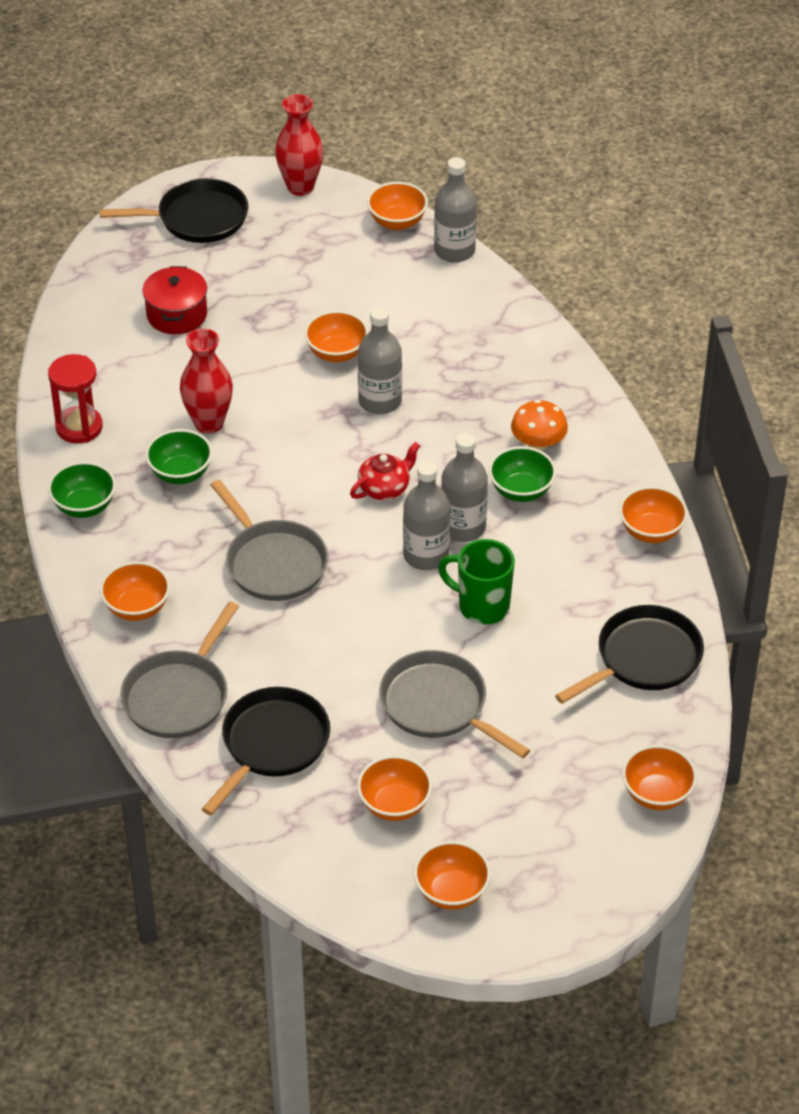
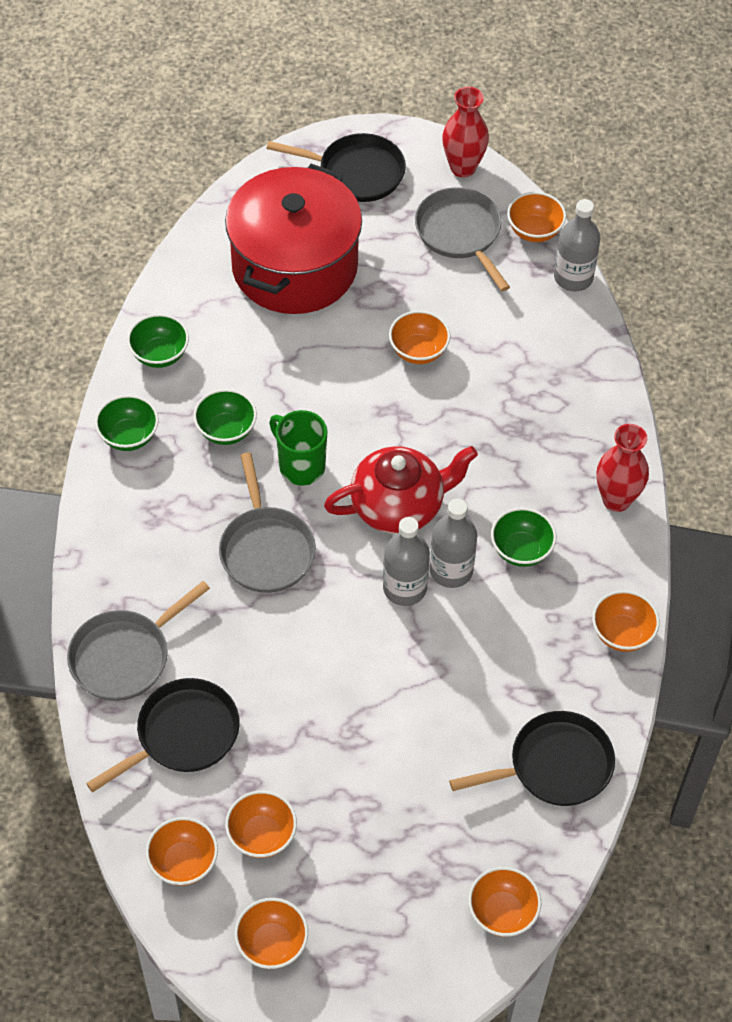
camera: 20 degrees right, 10 degrees up
red hourglass [48,354,103,444] -> green bowl [127,314,189,368]
orange bowl [100,561,170,621] -> orange bowl moved to [145,817,218,886]
red pot [143,266,207,334] -> red pot [225,164,362,314], size x2.20
red vase [180,329,233,434] -> red vase moved to [597,424,649,512]
red teapot [350,442,420,500] -> red teapot [324,446,478,534], size x1.87
grey bottle [358,307,402,414] -> none
grey pan [379,650,530,758] -> grey pan moved to [415,187,510,291]
green mug [438,539,515,625] -> green mug moved to [269,410,328,485]
orange mushroom [511,400,568,451] -> none

